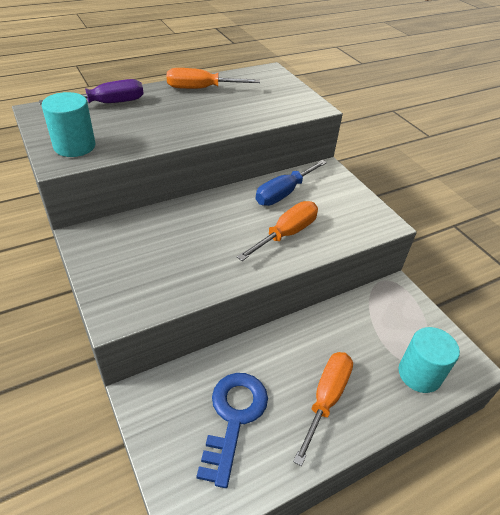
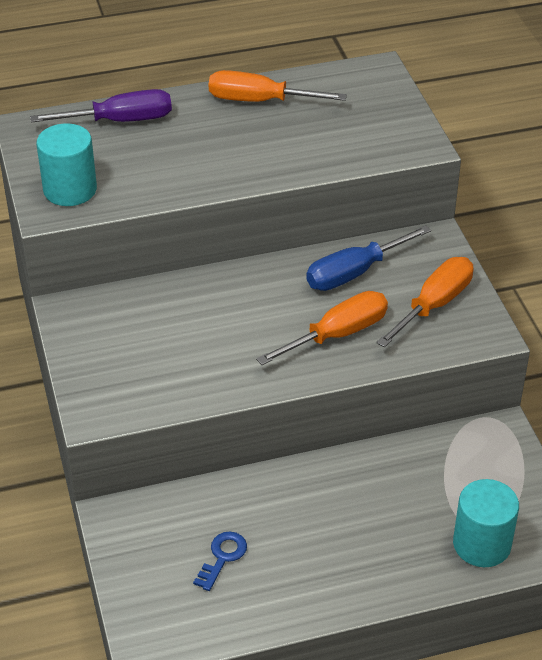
camera: 15 degrees right, 0 degrees up
blue key [196,373,268,488] -> blue key [193,532,247,591], size x0.51
orange screwdriver [293,352,353,466] -> orange screwdriver moved to [376,257,474,348]

